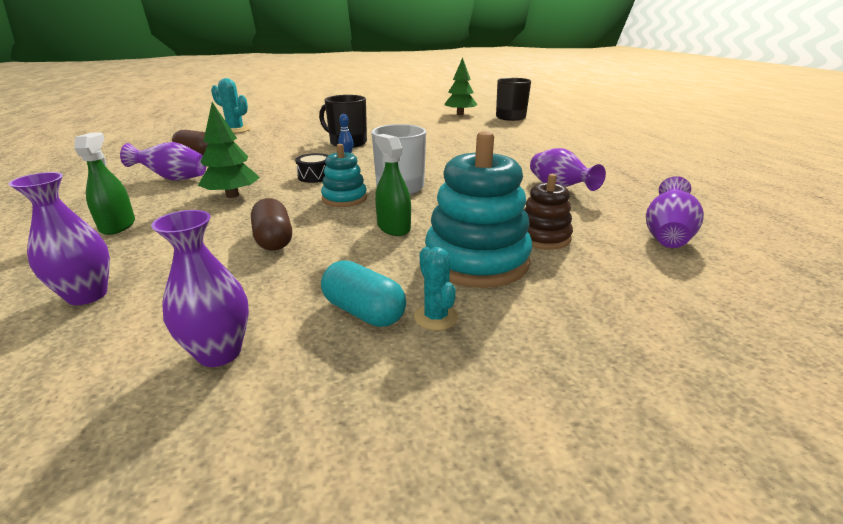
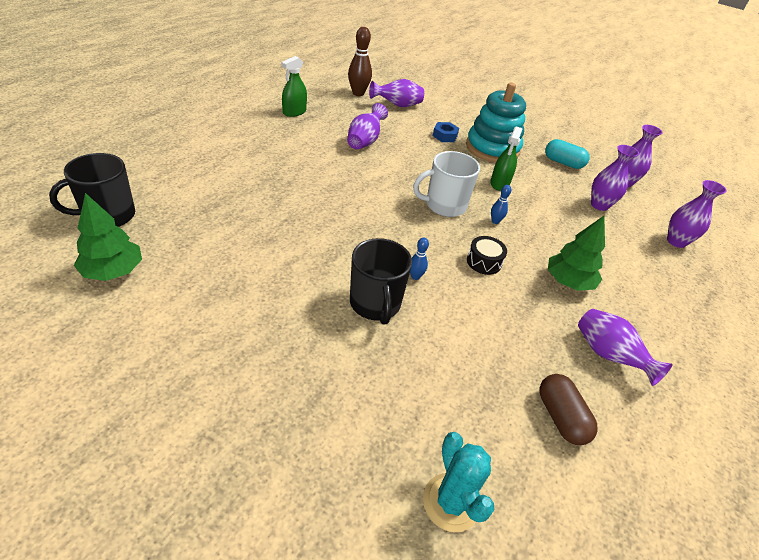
camera: 135 degrees left, 15 degrees up
green spray bottle [74,132,135,235] -> green spray bottle moved to [281,56,307,117]
brown capsule [251,198,292,251] -> none
turquoise stacking toy [321,144,367,207] -> blue bowling pin [491,185,511,224]
turquoise capsule [321,260,406,327] -> turquoise capsule turned 60 degrees counterclockwise [545,139,590,169]
turquoise cactus [414,247,458,331] -> none
brown stacking toy [524,174,573,250] -> blue nut [433,122,459,142]
none -> brown bowling pin [348,27,372,96]
none -> purple vase [591,145,639,211]

